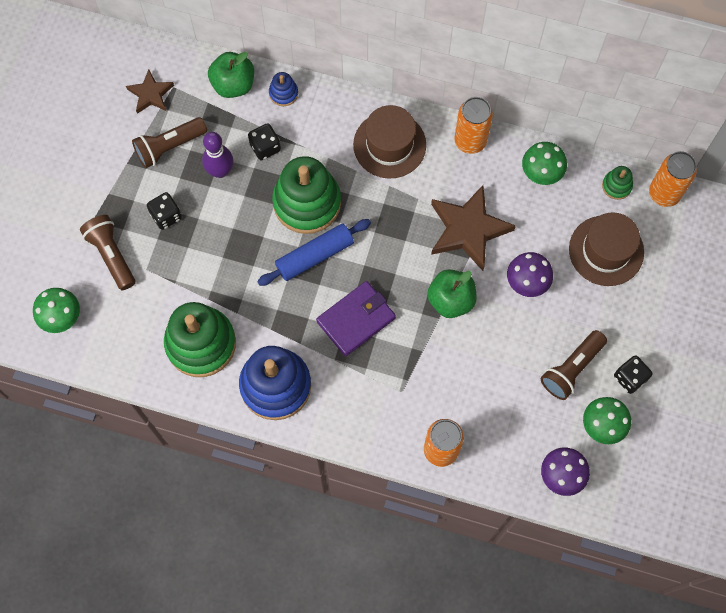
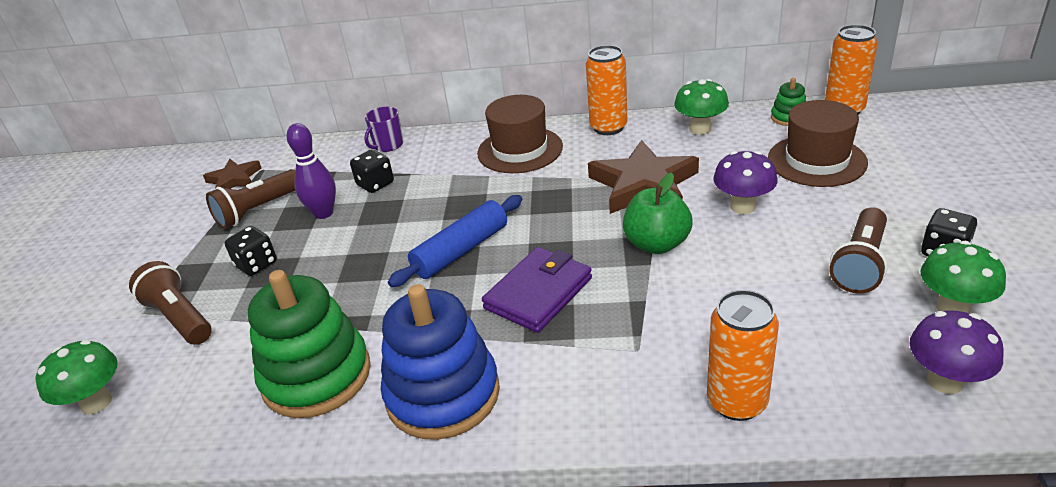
camera: 10 degrees left, 35 degrees down
green apple [208,52,254,98] -> none
blue stacking toy [269,72,298,106] -> purple mug [364,107,403,152]
green stacking toy [272,156,341,234] -> none

